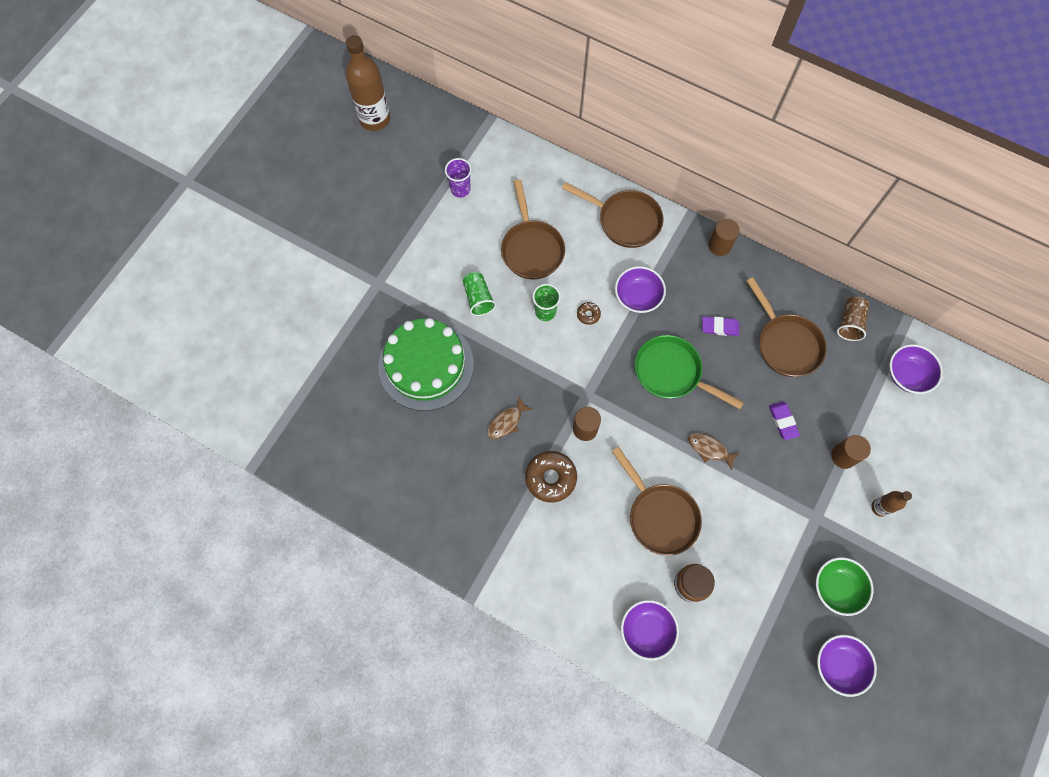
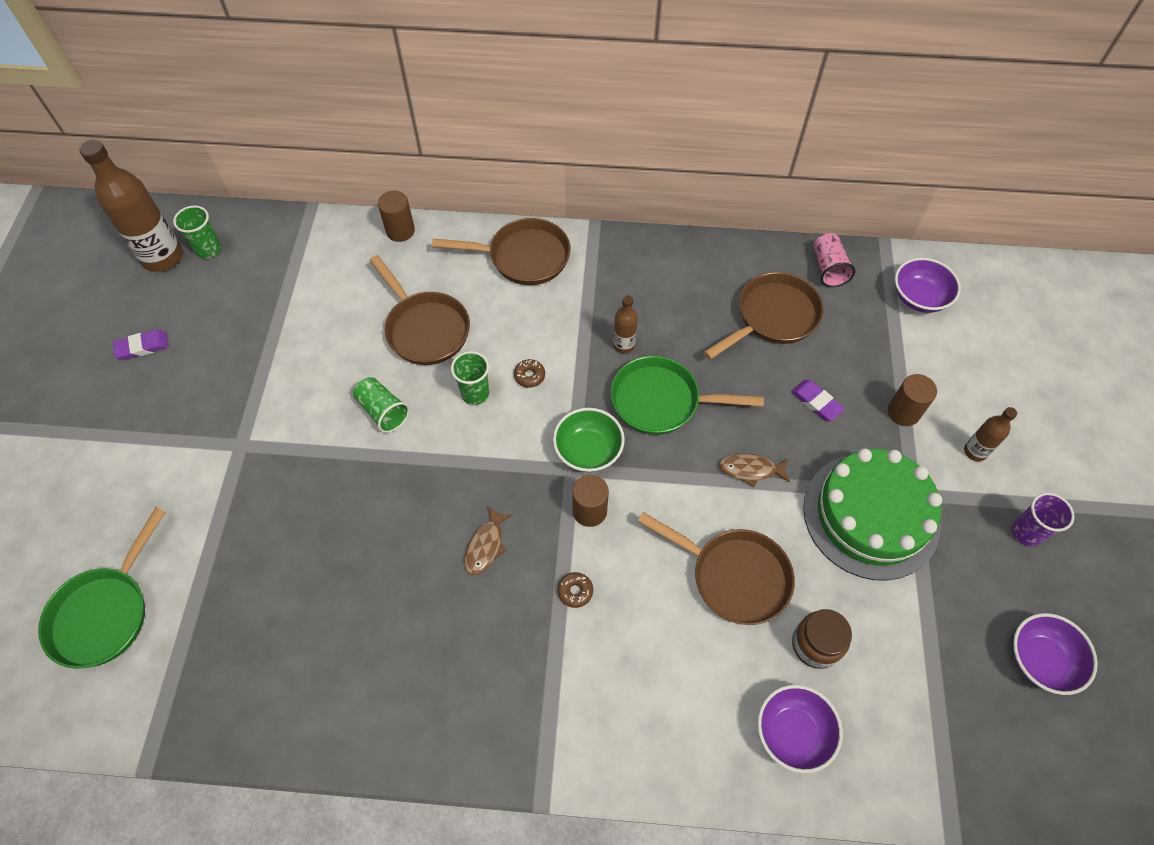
camera: 25 degrees left, 10 degrees down
green cake [378,318,474,411] -> green cake moved to [803,449,942,581]
purple cup [445,158,472,198] -> purple cup moved to [1012,492,1075,546]
brown donut [525,451,577,503] -> brown donut [557,572,593,608], size x0.49
purple bowl [615,266,666,313] -> none
purple eraser [702,317,739,336] -> purple eraser moved to [113,330,169,360]
brown cylinder [708,219,740,256] -> brown cylinder moved to [378,191,415,242]
brown pan [747,277,827,377] -> brown pan turned 75 degrees counterclockwise [704,272,824,360]
green bowl [816,557,873,616] -> green bowl moved to [553,408,625,472]
brown cup [837,297,869,341] -> pink cup [814,233,855,287]
none -> green pan [38,507,166,669]
none -> green cup [173,205,221,259]
none -> brown bottle [613,295,638,354]

